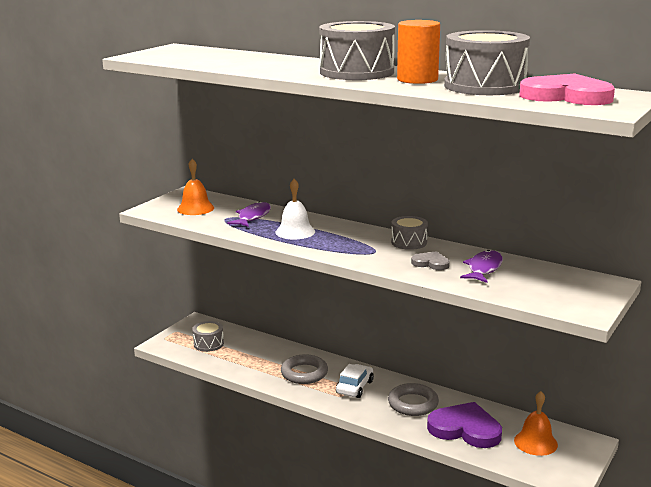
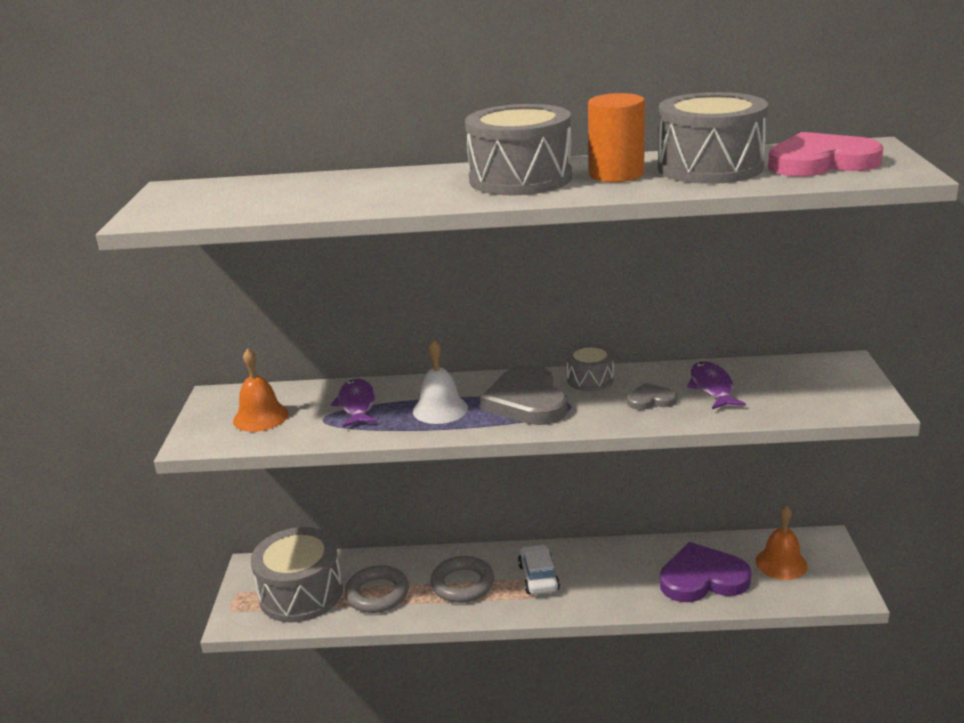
camera: 30 degrees left, 5 degrees up
grey drum [192,321,224,352] -> grey drum [251,527,343,623], size x1.93
grey ring [388,383,439,416] -> grey ring moved to [345,565,409,613]
none -> grey heart [480,364,568,425]

